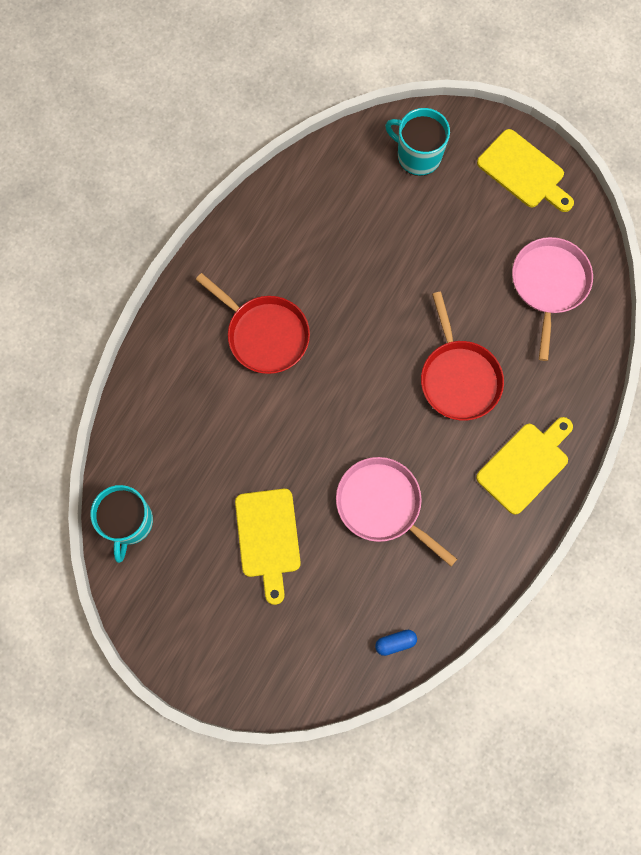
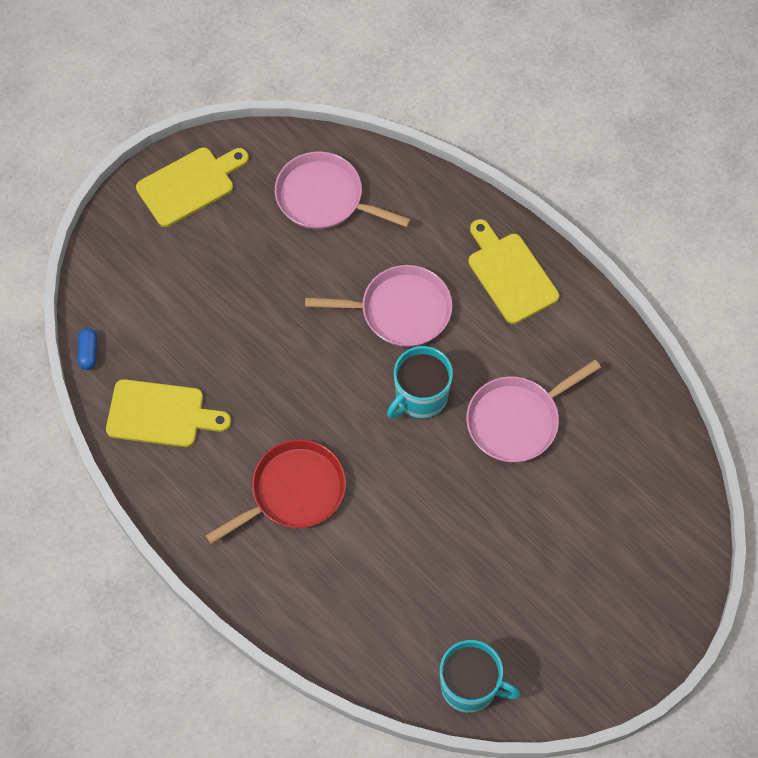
camera: 75 degrees left, 10 degrees down
yellow cutting board [235,489,301,605] -> yellow cutting board moved to [106,379,231,447]
blue capsule [375,630,417,656] -> blue capsule moved to [78,328,97,370]
turquoise mug [385,108,450,176] -> turquoise mug moved to [387,346,453,419]
red pan [421,291,504,421] -> pink pan [305,265,452,347]

